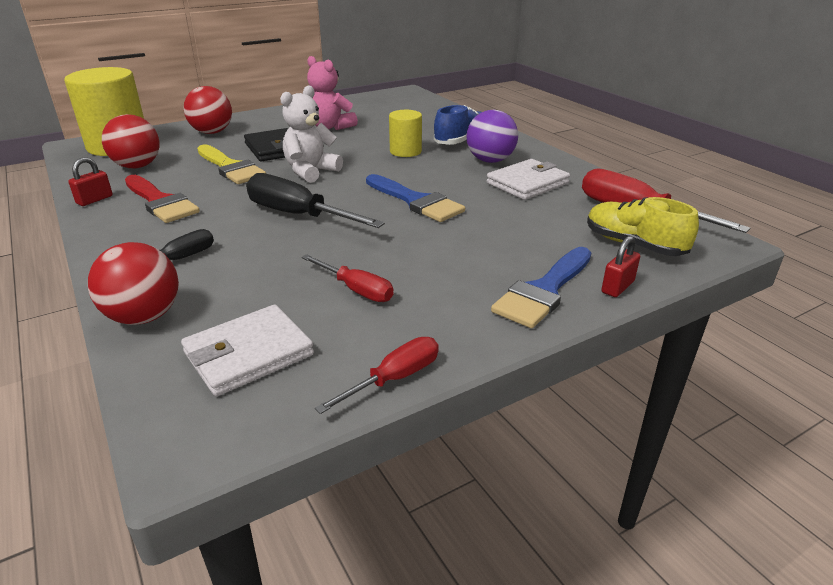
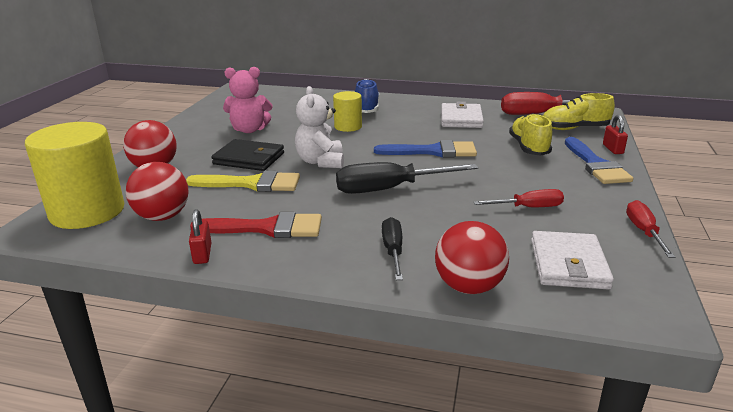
camera: 45 degrees left, 5 degrees down
purple ball [466,110,518,163] -> none
none -> yellow shoe [509,113,552,156]

